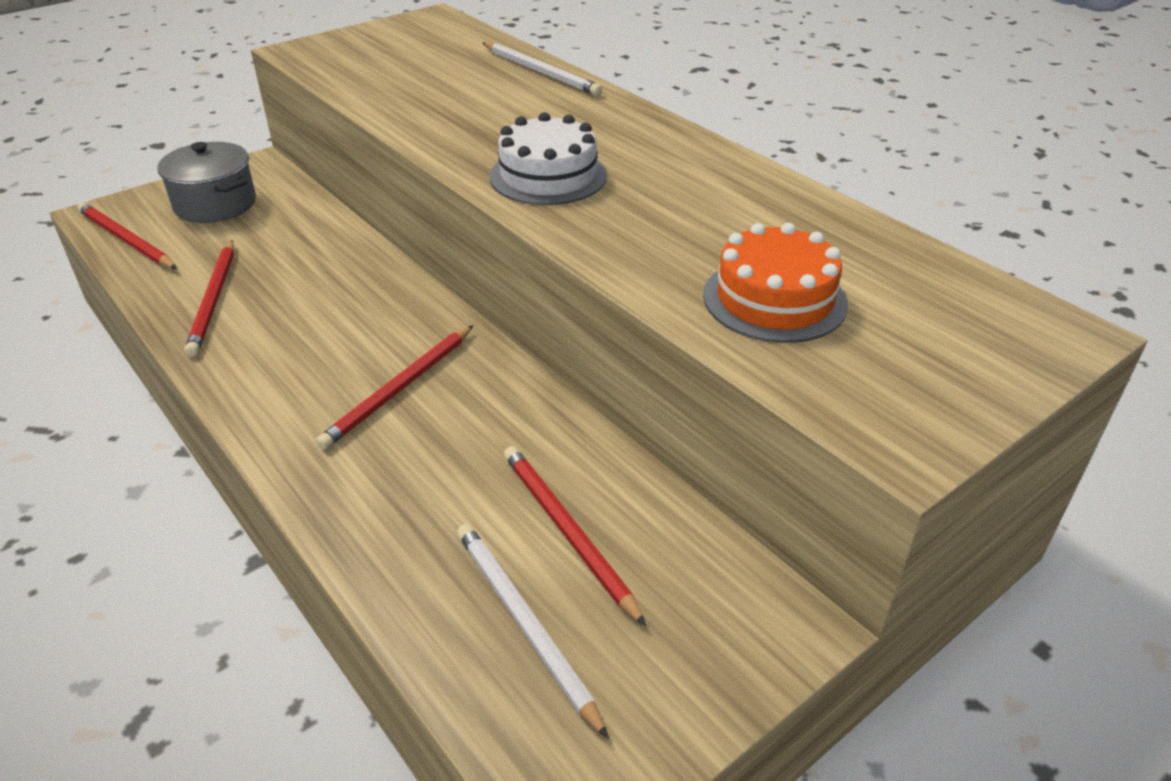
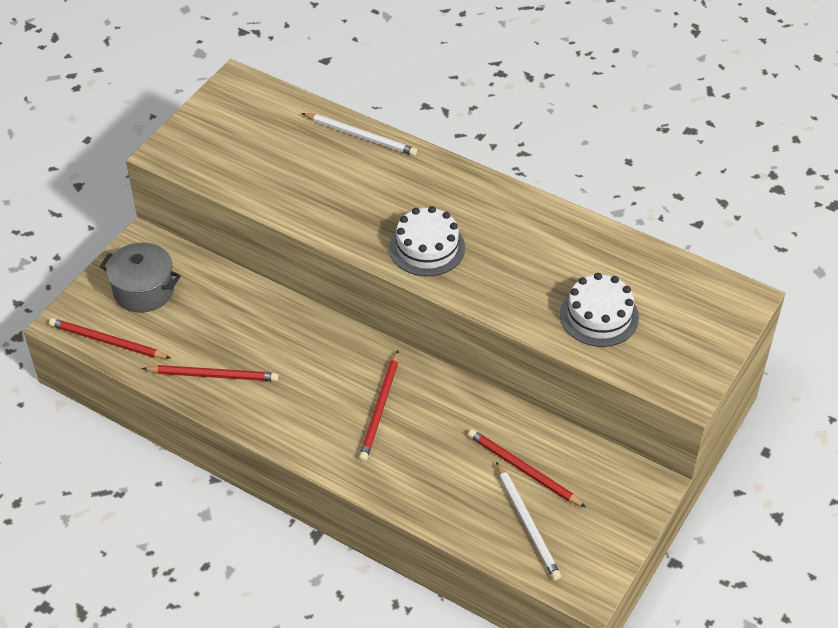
camera: 20 degrees left, 10 degrees up
red pencil [184,240,234,357] -> red pencil turned 60 degrees counterclockwise [142,365,279,381]
white pencil [457,524,609,739] -> white pencil turned 150 degrees counterclockwise [496,461,561,580]
orange cake [703,223,848,343] -> white cake [560,273,639,347]

